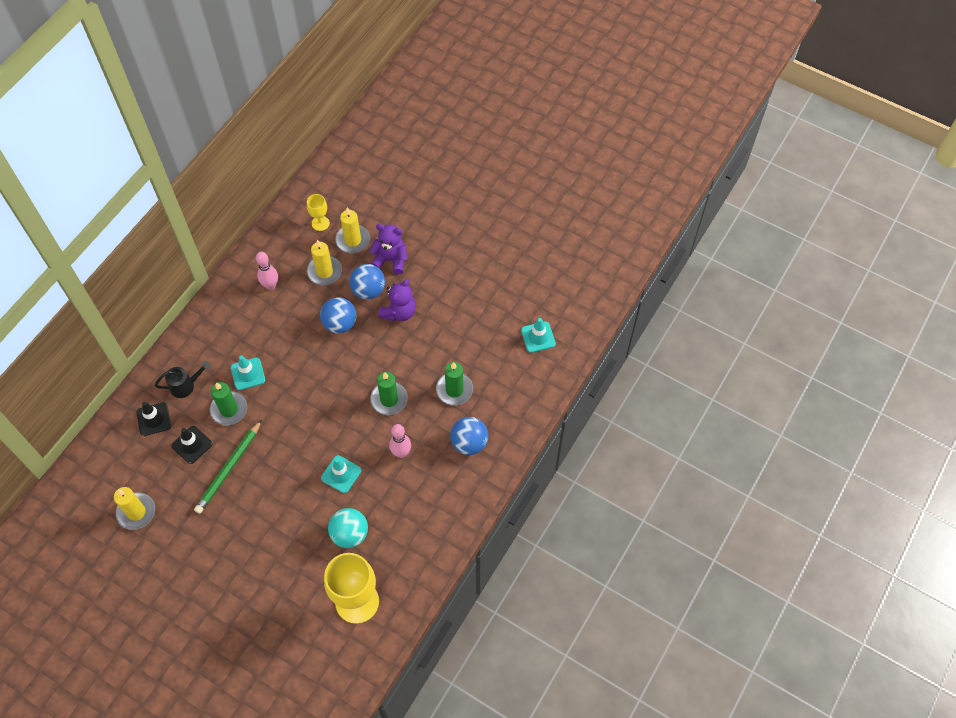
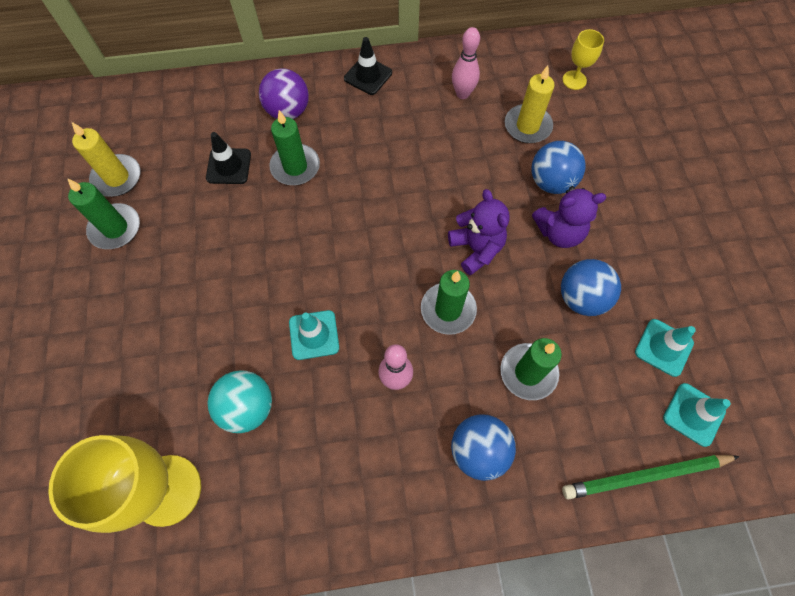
camera: 50 degrees right, 5 degrees up
black traffic cone [136,402,171,436] -> black traffic cone moved to [344,37,392,95]
black watering can [155,361,211,398] -> purple ball [259,68,309,119]
green pencil [194,420,262,514] -> green pencil moved to [562,455,740,500]
turquoise traffic cone [231,356,265,390] -> turquoise traffic cone moved to [635,319,696,377]
blue ball [320,297,357,334] -> blue ball moved to [561,259,621,316]
yellow candle [335,208,370,253] -> none
purple teddy bear [369,224,407,274] -> purple teddy bear moved to [448,189,510,275]
none -> green candle [67,178,140,249]

